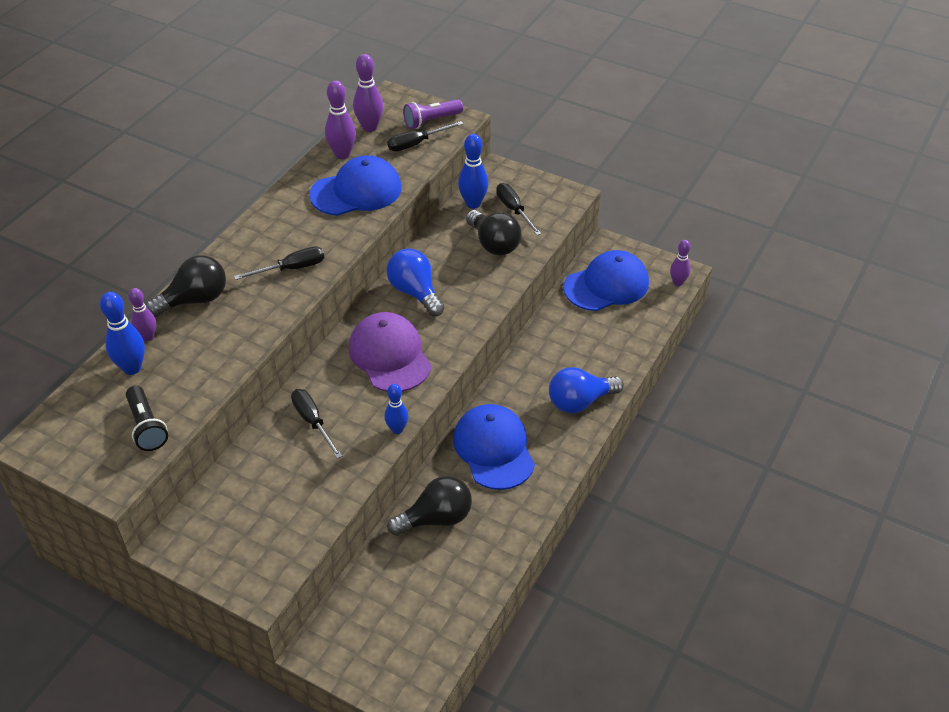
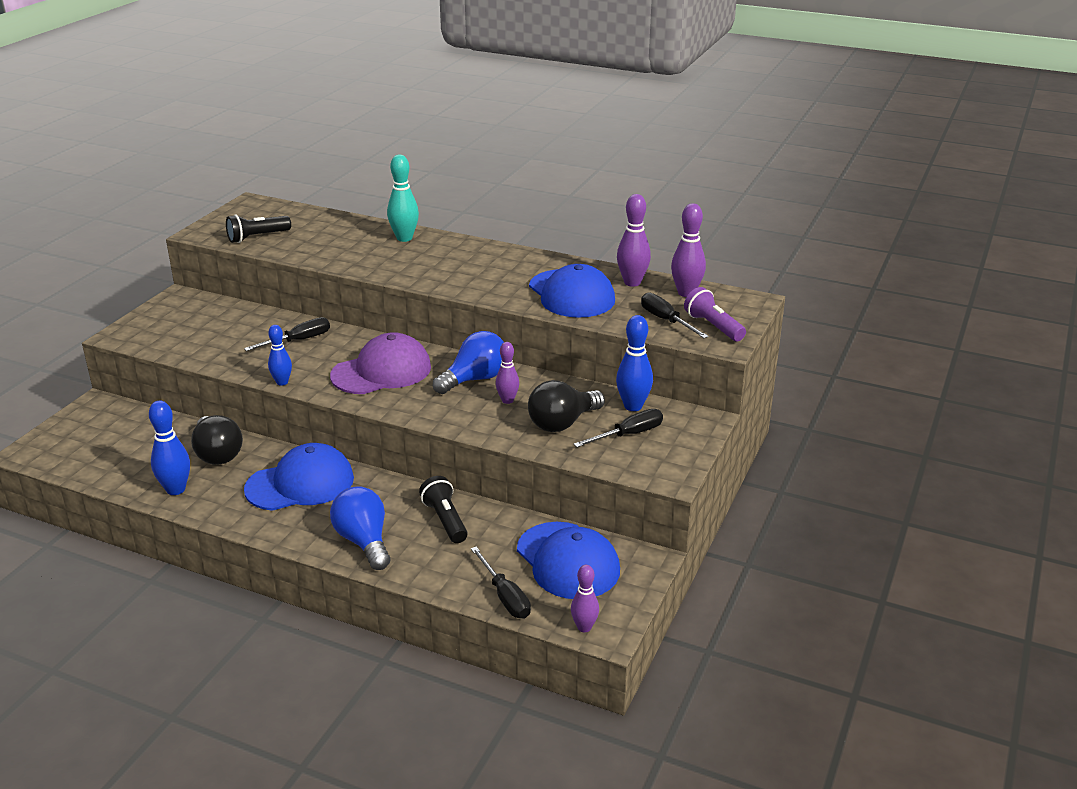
camera: 85 degrees right, 15 degrees down
blue bowling pin [100,292,145,375] -> blue bowling pin moved to [149,401,190,495]
purple bowling pin [129,288,156,341] -> purple bowling pin moved to [496,342,519,404]
black light bulb [146,255,226,317] -> turquoise bowling pin [387,154,419,242]
black screwdriver [234,246,325,280] -> black screwdriver moved to [471,546,531,618]
none -> black flashlight [419,476,468,543]

